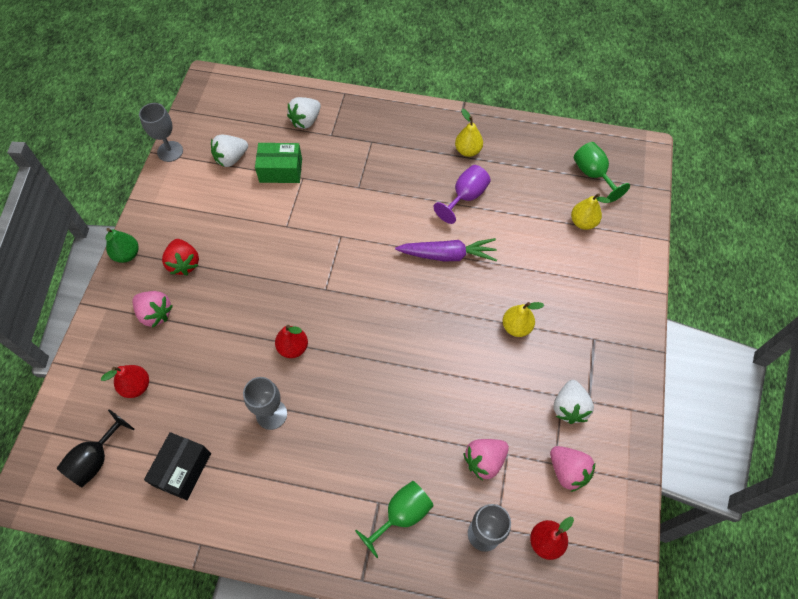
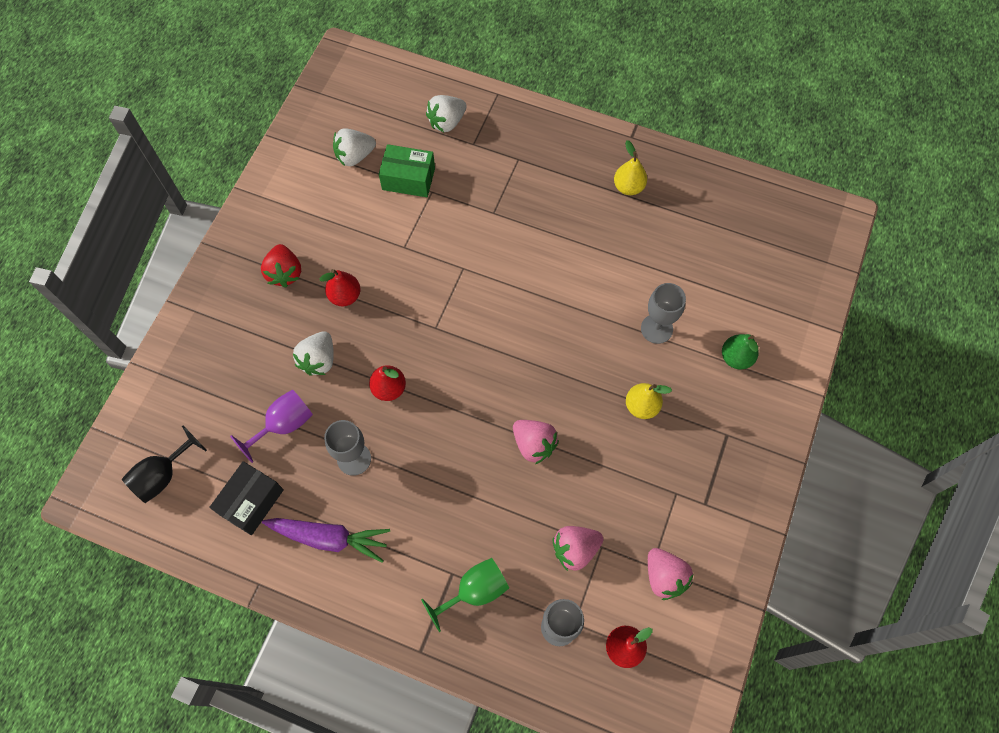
camera: 10 degrees right, 5 degrees up
red pear [101,365,149,398] -> red pear moved to [320,269,360,306]
green pear [105,228,138,263] -> green pear moved to [722,334,759,370]
pink strawberry [132,291,173,328] -> pink strawberry moved to [513,420,559,464]
grey goblet [139,103,183,162] -> grey goblet moved to [641,283,686,344]
purple carrot [395,238,497,262] -> purple carrot moved to [262,518,390,563]
purple goblet [434,165,491,224] -> purple goblet moved to [230,389,313,463]
white strawberry [554,380,594,424] -> white strawberry moved to [293,331,334,376]
yellow pear [571,193,611,230] -> none
green goblet [574,142,630,202] -> none

